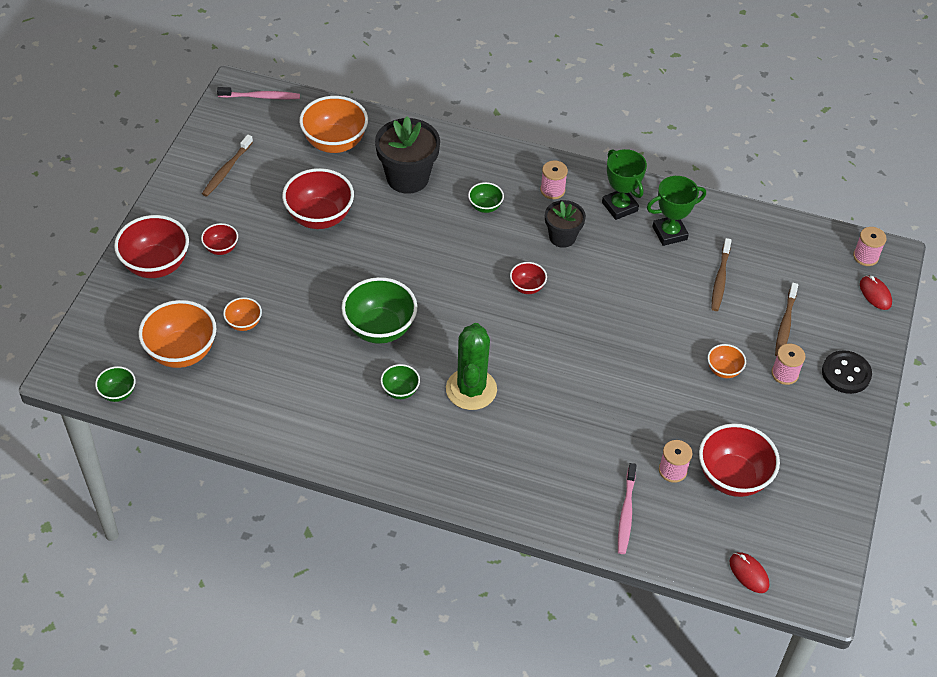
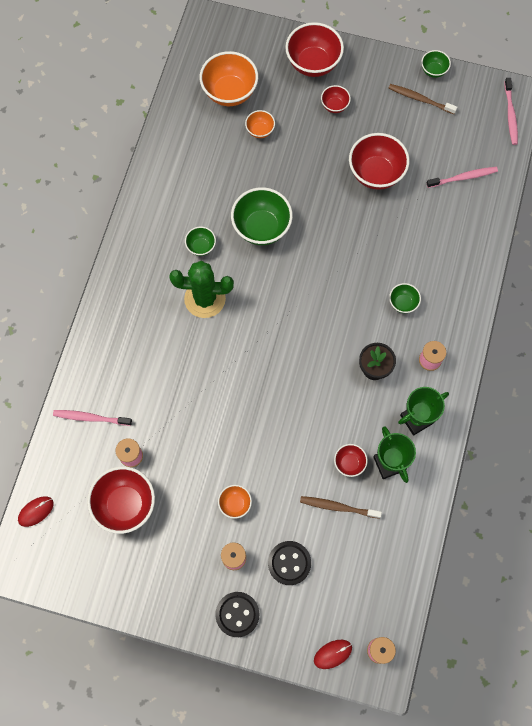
camera: 90 degrees right, 20 degrees up
green bowl [95,366,136,402] -> green bowl moved to [421,50,451,78]
orange bowl [299,96,368,153] -> pink toothbrush [426,167,498,188]
black flower pot [375,116,440,194] -> none
red bowl [510,262,547,294] -> red bowl moved to [334,444,368,477]
brown toothbrush [775,283,798,357] -> black button [268,541,311,585]

